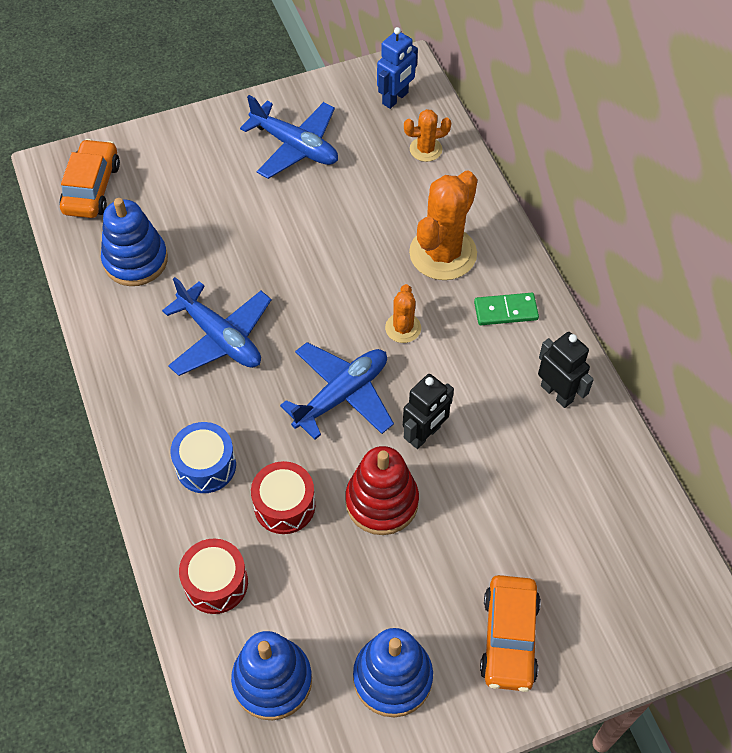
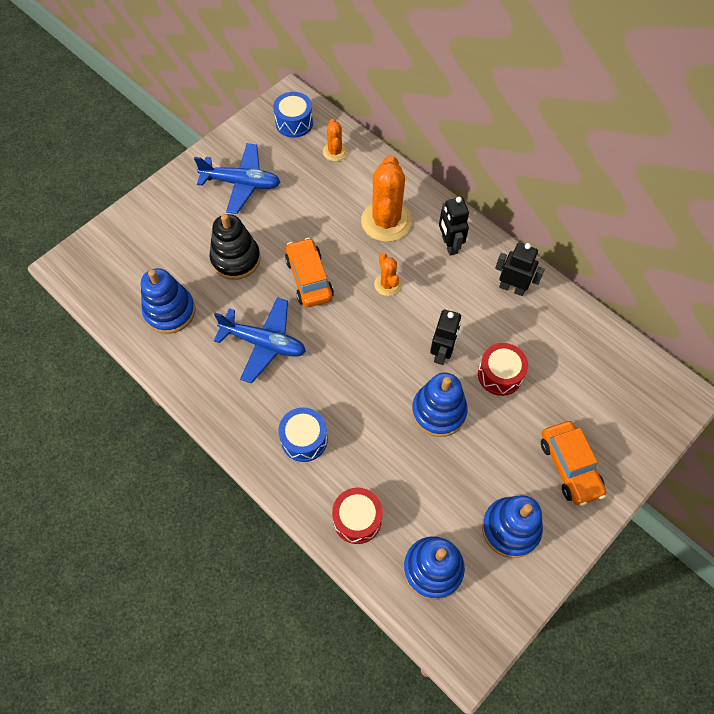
camera: 25 degrees left, 5 degrees up
orange car [60,139,120,218] -> orange car moved to [285,238,334,307]
red drum [251,461,315,534] -> red drum moved to [478,343,528,396]
blue plane [280,342,394,440] -> none
red stacking toy [345,446,419,535] -> blue stacking toy [412,373,468,437]
blue robot [377,27,418,109] -> blue drum [273,92,313,138]
orange cactus [404,109,451,162] -> orange cactus turned 60 degrees counterclockwise [323,119,347,161]
green domino [474,293,539,325] -> black robot [439,197,469,255]
none -> black stacking toy [209,214,261,280]

